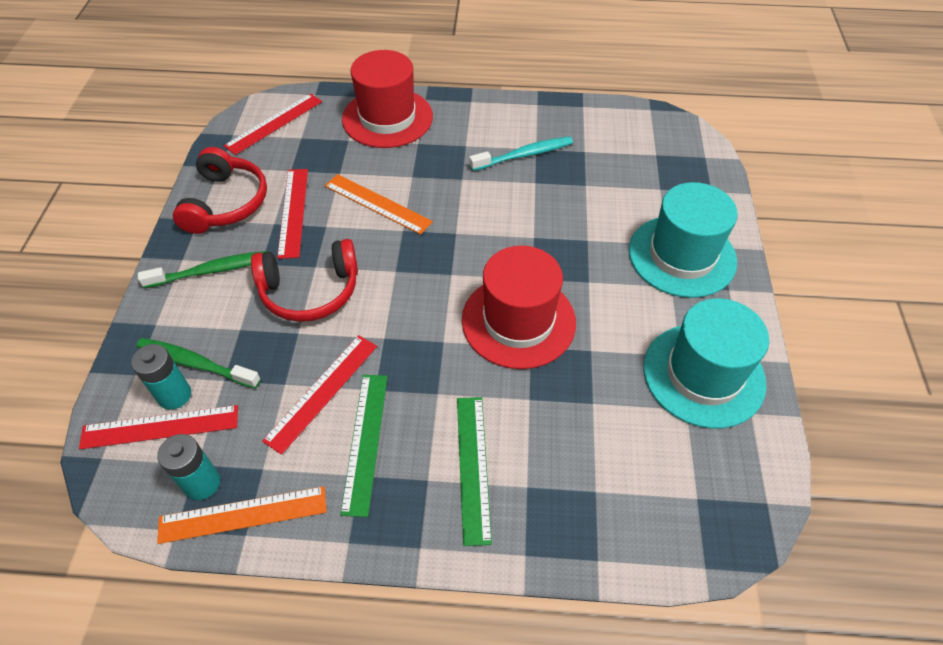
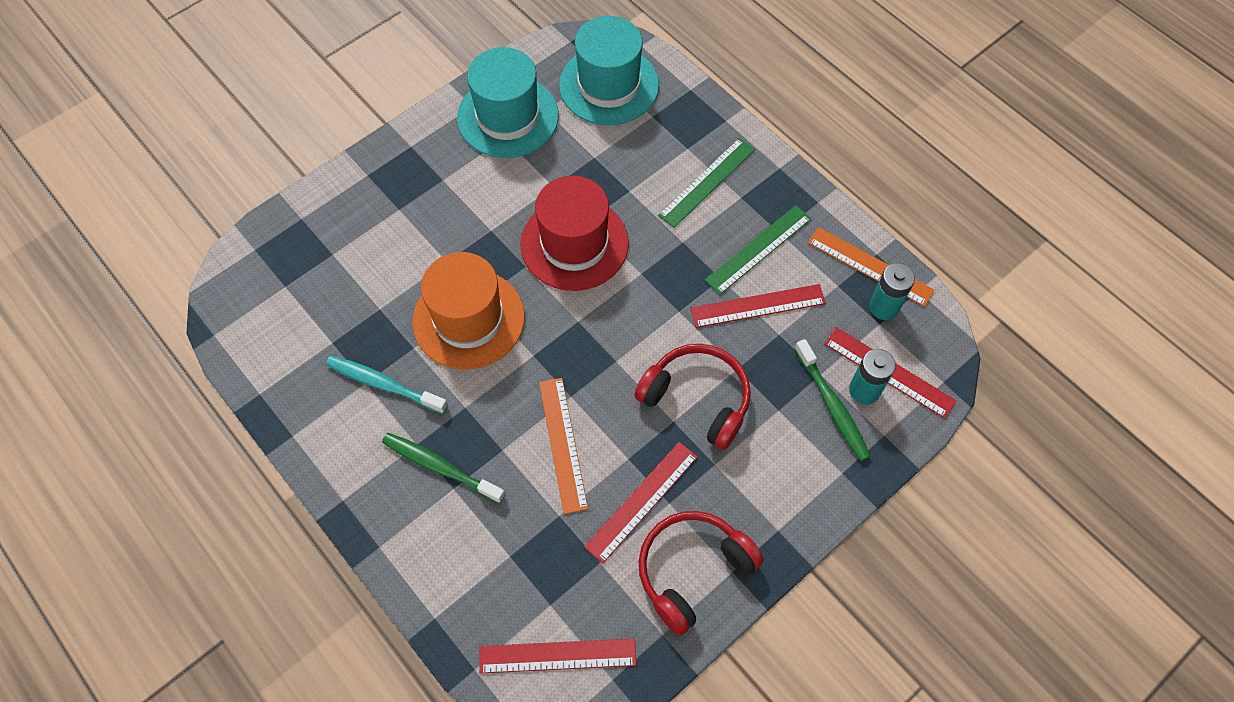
camera: 135 degrees left, 10 degrees up
green toothbrush [138,251,269,288] -> green toothbrush moved to [382,433,505,504]
red hat [342,50,433,148] -> none
turquoise hat [629,182,738,298] -> turquoise hat moved to [559,16,659,125]
none -> orange hat [412,252,525,370]

